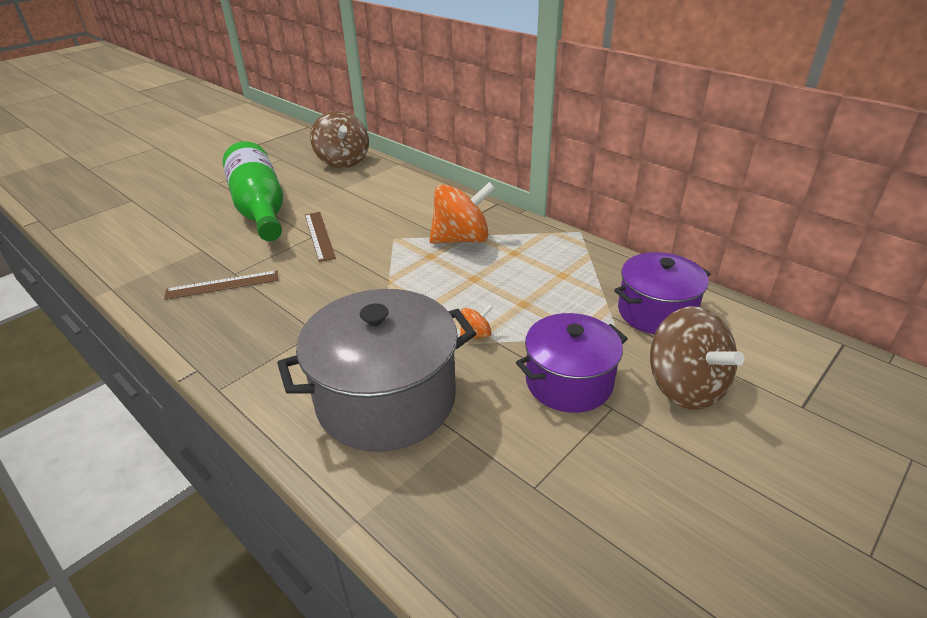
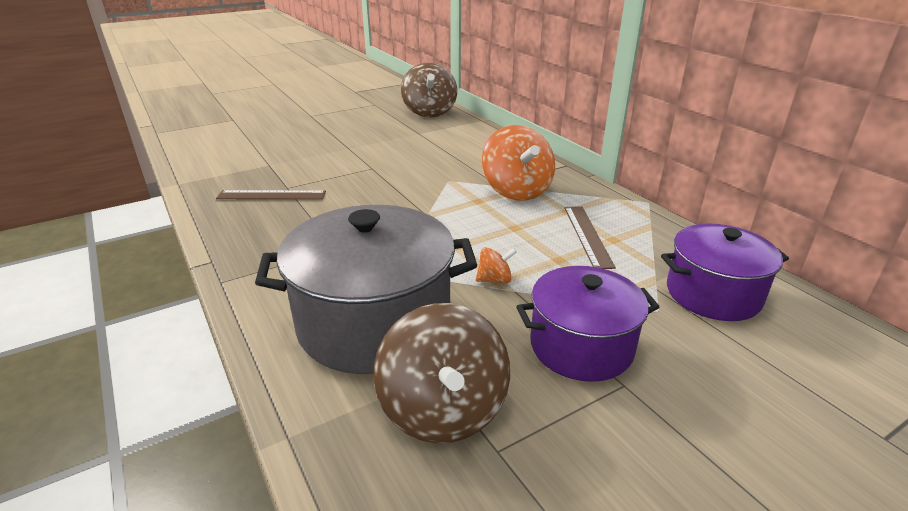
camera: 15 degrees right, 5 degrees down
green bottle [223,141,283,241] -> none
brown ruler [305,212,336,262] -> brown ruler moved to [564,206,616,269]
orange spinning top [430,182,495,244] -> orange spinning top turned 75 degrees clockwise [482,125,555,201]
brown spinning top [650,306,745,410] -> brown spinning top moved to [374,303,510,443]

